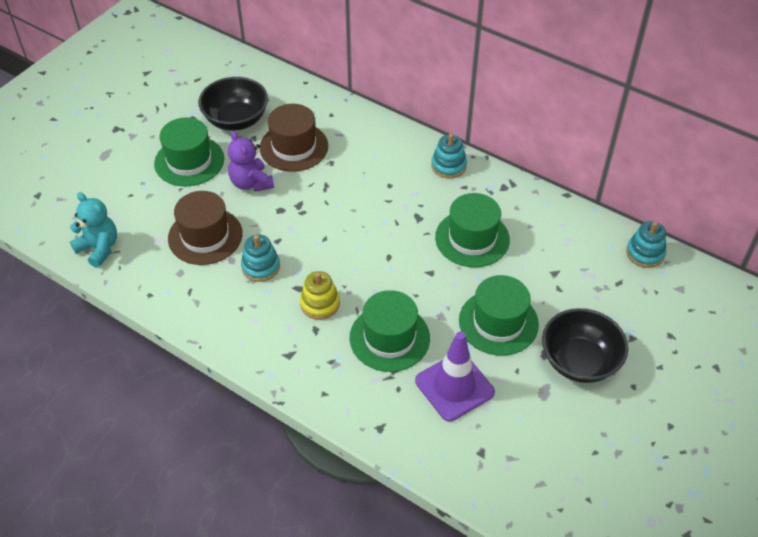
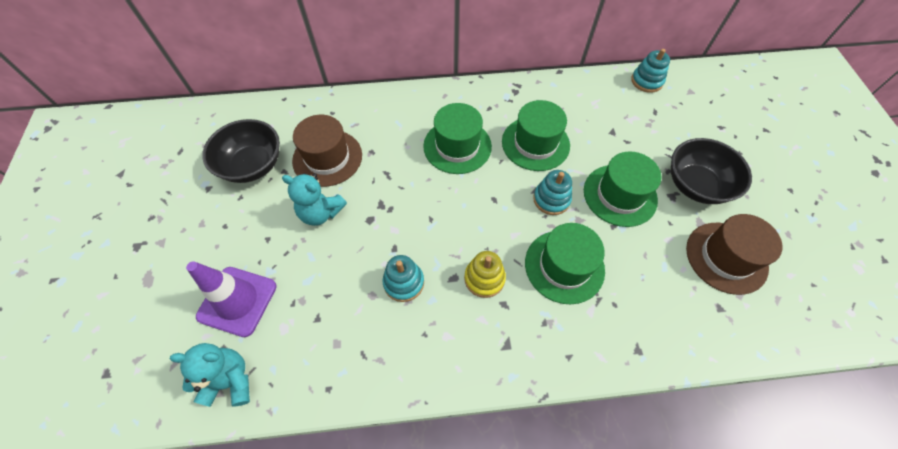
camera: 40 degrees left, 10 degrees up
green hat [154,117,224,186] -> green hat moved to [423,103,492,174]
brown hat [168,191,243,265] -> brown hat moved to [686,214,782,295]
purple teddy bear [228,131,274,192] -> turquoise teddy bear [282,173,347,226]
purple traffic cone [415,332,495,422] -> purple traffic cone moved to [186,261,277,337]
turquoise stacking toy [431,133,467,179] -> turquoise stacking toy moved to [533,170,572,215]

